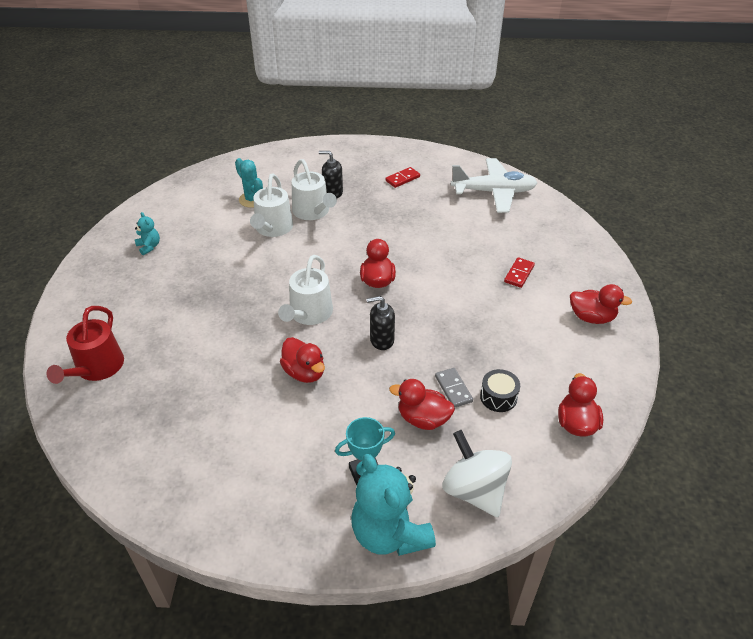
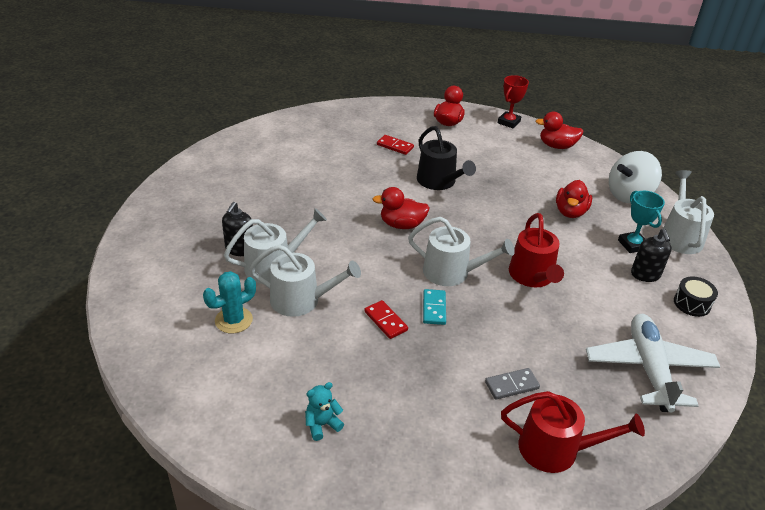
camera: 90 degrees left, 5 degrees down
red duck [280,337,325,383] -> red watering can [509,213,564,287]
turquoise teddy bear [351,454,436,556] -> white watering can [663,170,714,254]
black soap dispenser [367,296,395,350] -> black soap dispenser moved to [631,229,672,282]
red domino [385,167,420,188] -> red domino moved to [364,300,408,339]
grey domino [435,368,473,407] -> grey domino moved to [485,368,540,400]
white plane [451,158,537,213] -> white plane moved to [586,314,720,412]
black drum [480,369,520,412] -> black drum moved to [674,276,718,317]
none -> black watering can [417,126,476,190]
none -> turquoise domino [423,289,446,325]
none -> red trophy [498,75,529,128]

